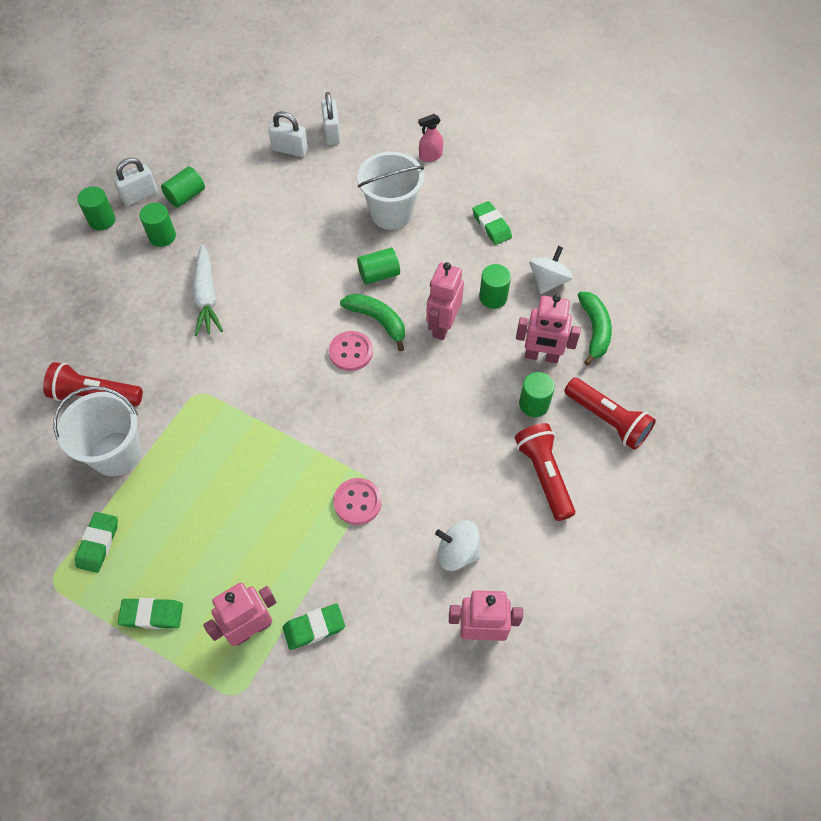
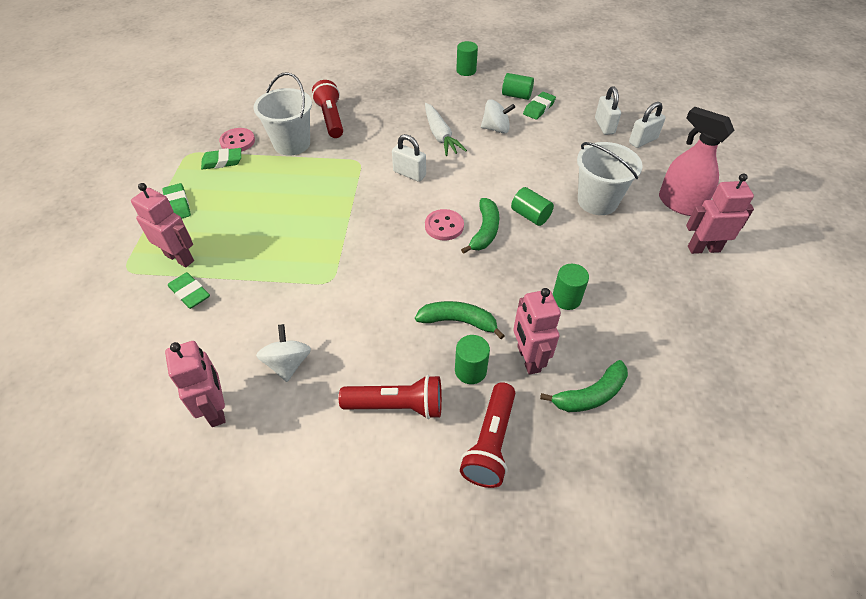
camera: 65 degrees right, 10 degrees down
white padlock [113,158,158,206] -> white padlock moved to [392,134,426,182]
green cylinder [140,203,176,247] -> none
white carrot [193,244,223,336] -> white carrot turned 75 degrees counterclockwise [425,103,467,156]
pink button [333,478,382,525] -> pink button moved to [219,128,255,151]
pink spray bottle [418,114,443,162] -> pink spray bottle [659,107,735,216], size x1.95
pink robot [426,262,464,340] -> pink robot moved to [686,174,754,254]
green eraser [473,201,512,245] -> green eraser moved to [523,92,556,120]
red flashlight [515,423,575,521] -> red flashlight turned 45 degrees clockwise [339,375,442,419]
white spinning top [529,246,573,294] -> white spinning top moved to [481,99,515,133]
none -> green banana [415,301,505,339]

